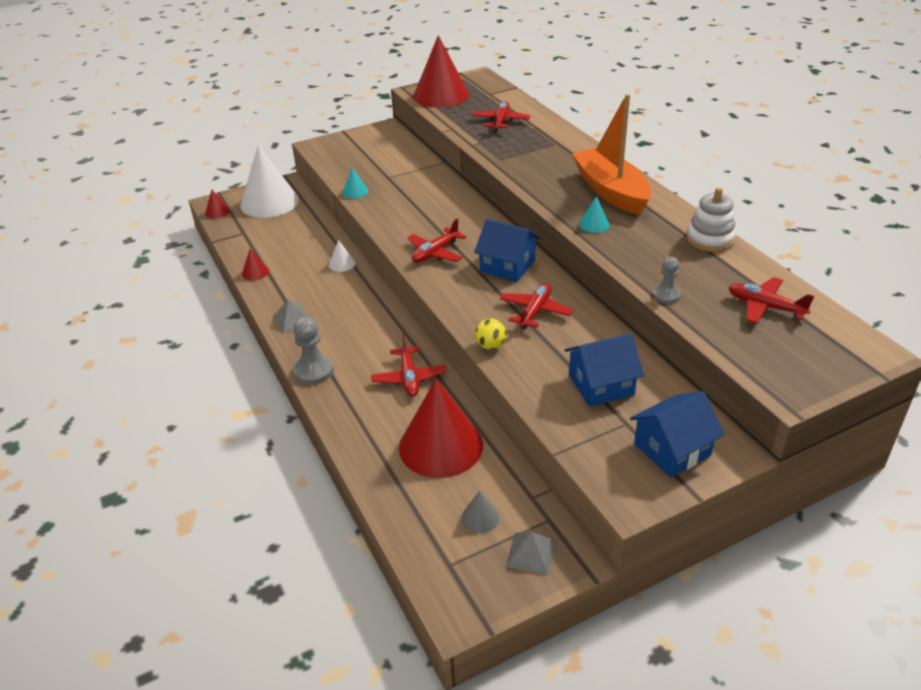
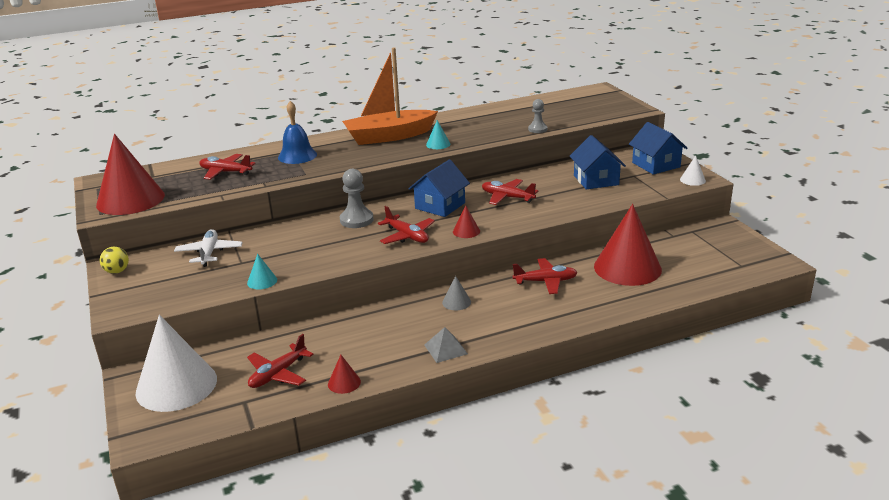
camera: 85 degrees left, 10 degrees down
red cone [205,190,230,219] -> red cone moved to [453,205,480,238]
grey pawn [293,317,334,385] -> grey pawn moved to [340,169,374,228]
white cone [329,240,355,272] -> white cone moved to [680,156,706,186]
grey cone [462,491,499,533] -> grey cone moved to [442,276,471,310]
yellow ball [475,318,506,350] -> yellow ball moved to [100,247,129,274]
grey pyramid [506,532,556,575] -> none
white stacking toy [686,187,736,252] -> none
red plane [729,277,814,324] -> red plane moved to [247,334,314,388]
none -> white plane [174,229,242,267]
none -> blue bell [278,101,317,164]

